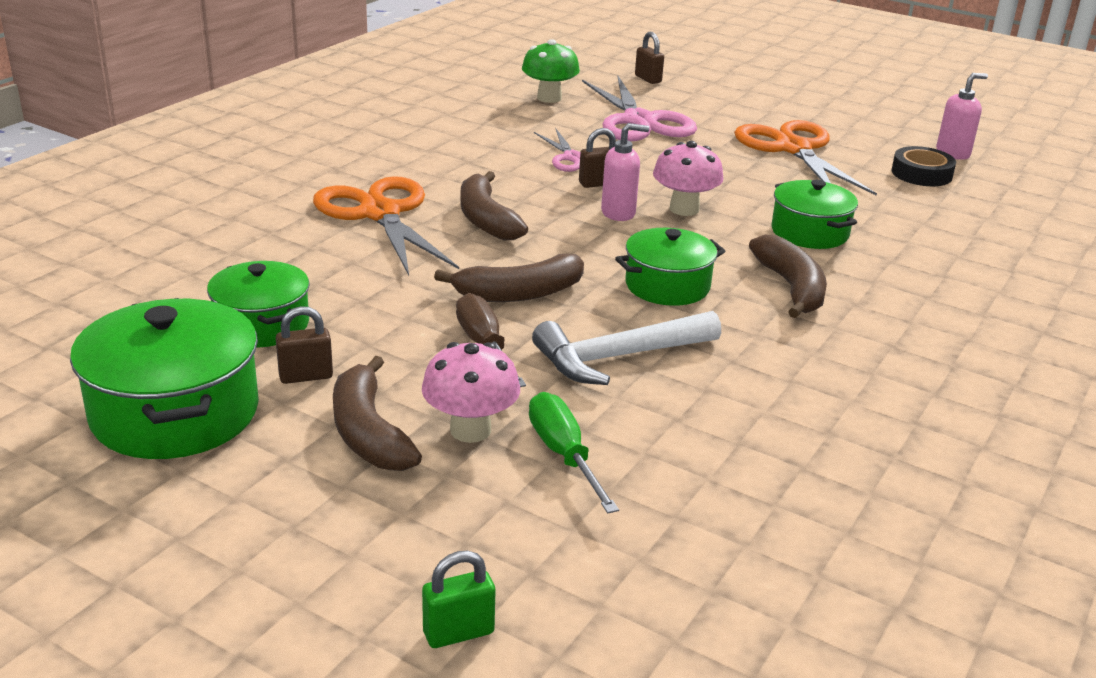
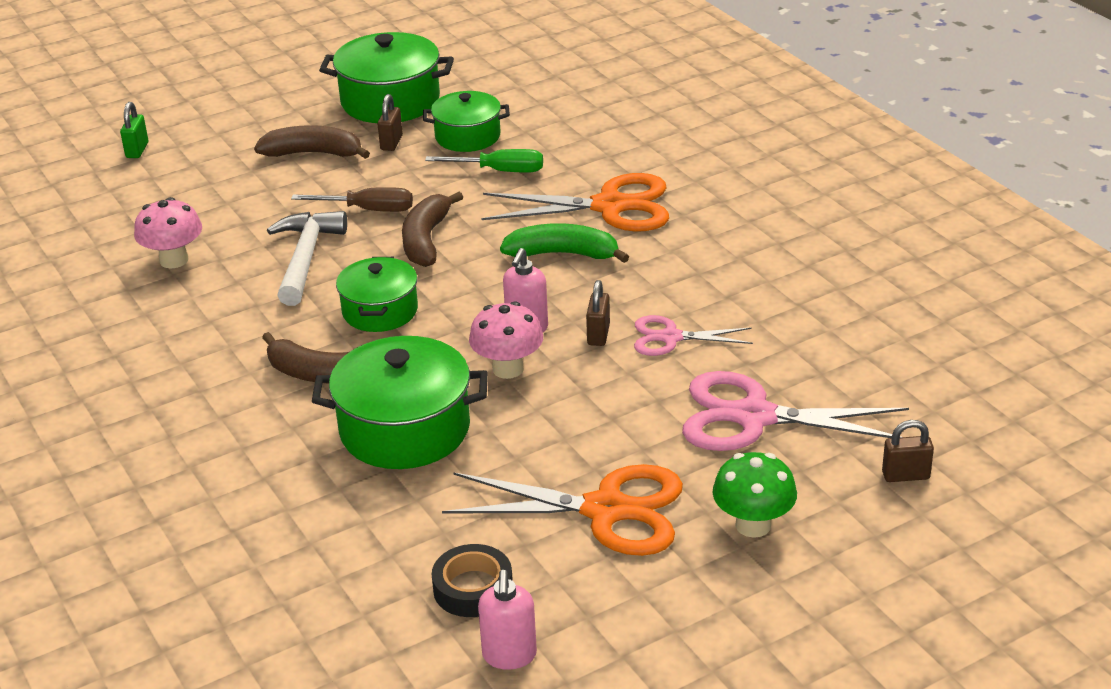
camera: 120 degrees right, 5 degrees up
pink mushroom [422,342,520,443] -> pink mushroom moved to [134,197,202,269]
brown banana [460,171,528,240] -> green banana [500,223,629,263]
green mushroom [522,39,580,103] -> green mushroom moved to [713,452,797,538]
green screwdriver [529,392,619,514] -> green screwdriver moved to [425,149,543,173]
green pot [771,180,858,249] -> green pot [312,336,488,469], size x1.57

